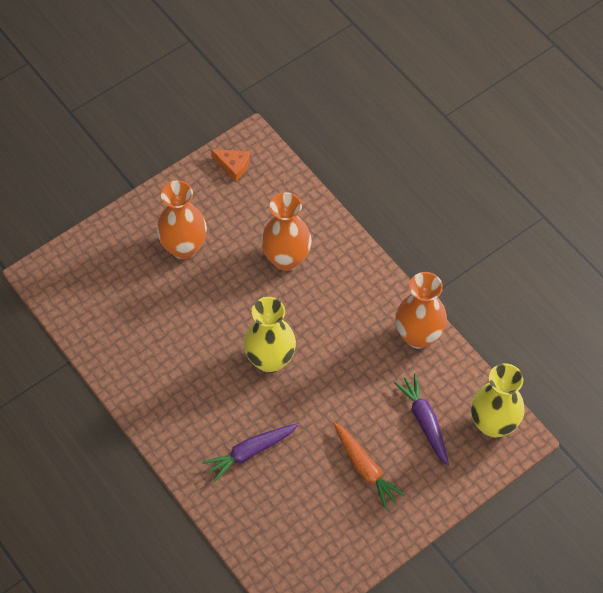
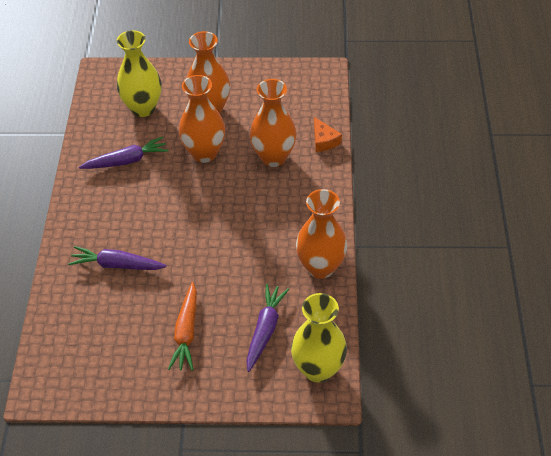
camera: 40 degrees right, 10 degrees down
orange cheese [211,149,250,182] -> orange cheese moved to [314,117,342,152]
yellow vase [244,297,296,373] -> yellow vase moved to [117,30,161,117]
none -> purple carrot [79,136,169,169]
none -> orange vase [179,75,225,163]

